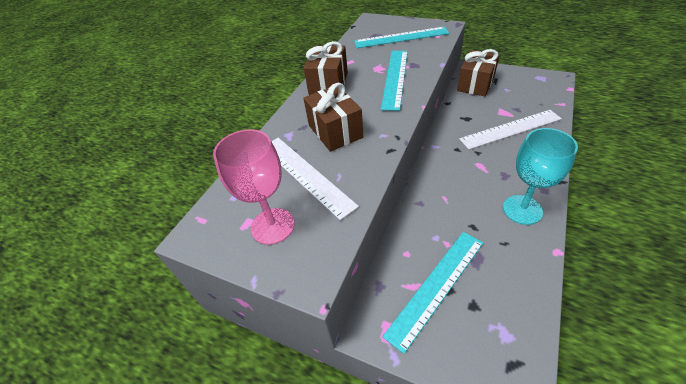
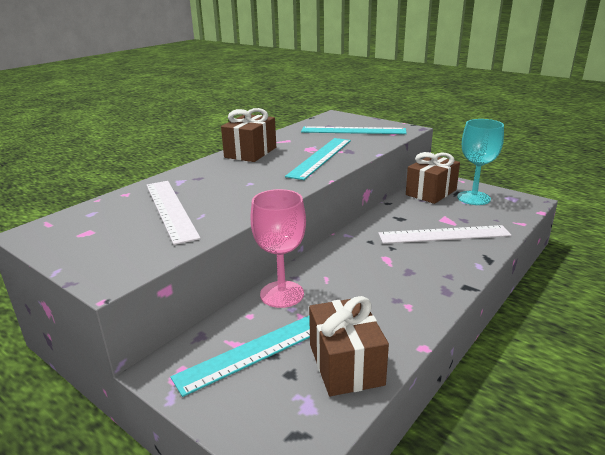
camera: 10 degrees right, 20 degrees down
pink goblet [213,129,295,245] -> pink goblet moved to [250,189,306,308]
brown gift [303,83,364,152] -> brown gift moved to [309,296,389,396]
turquoise goblet [503,128,578,225] -> turquoise goblet moved to [457,119,504,205]

